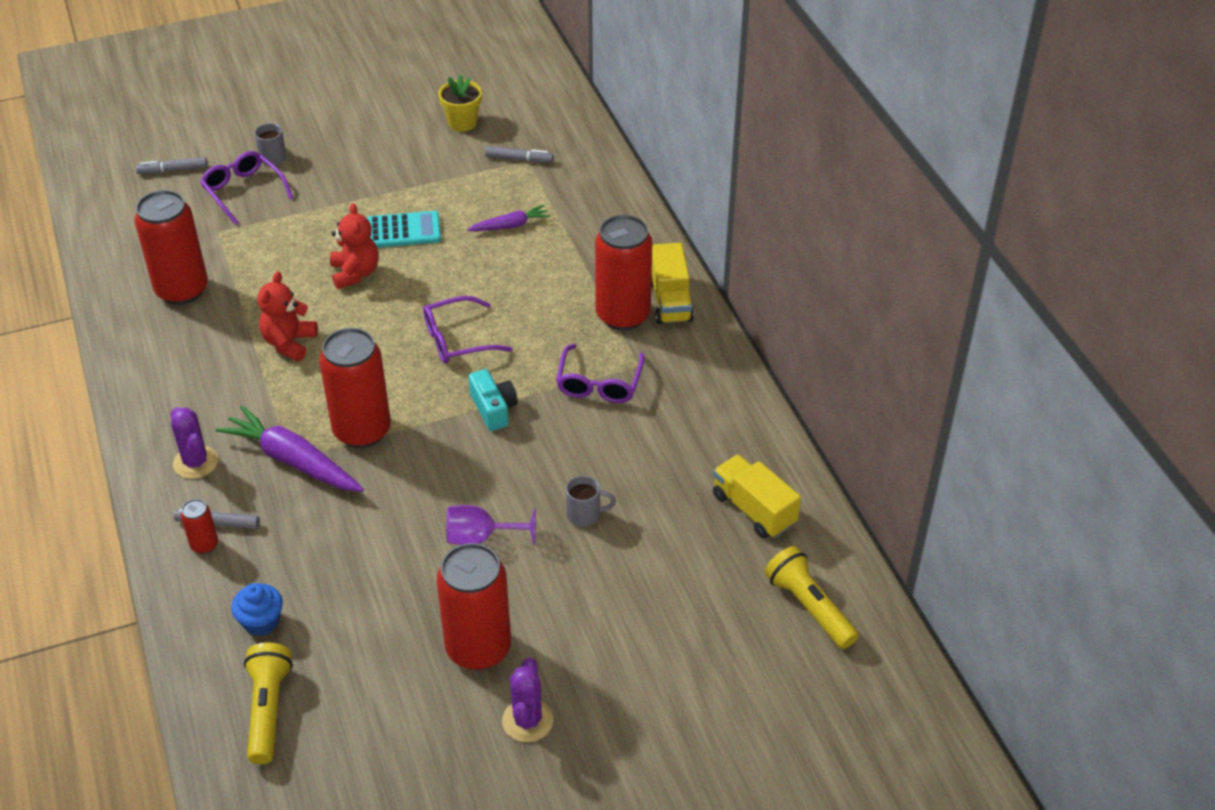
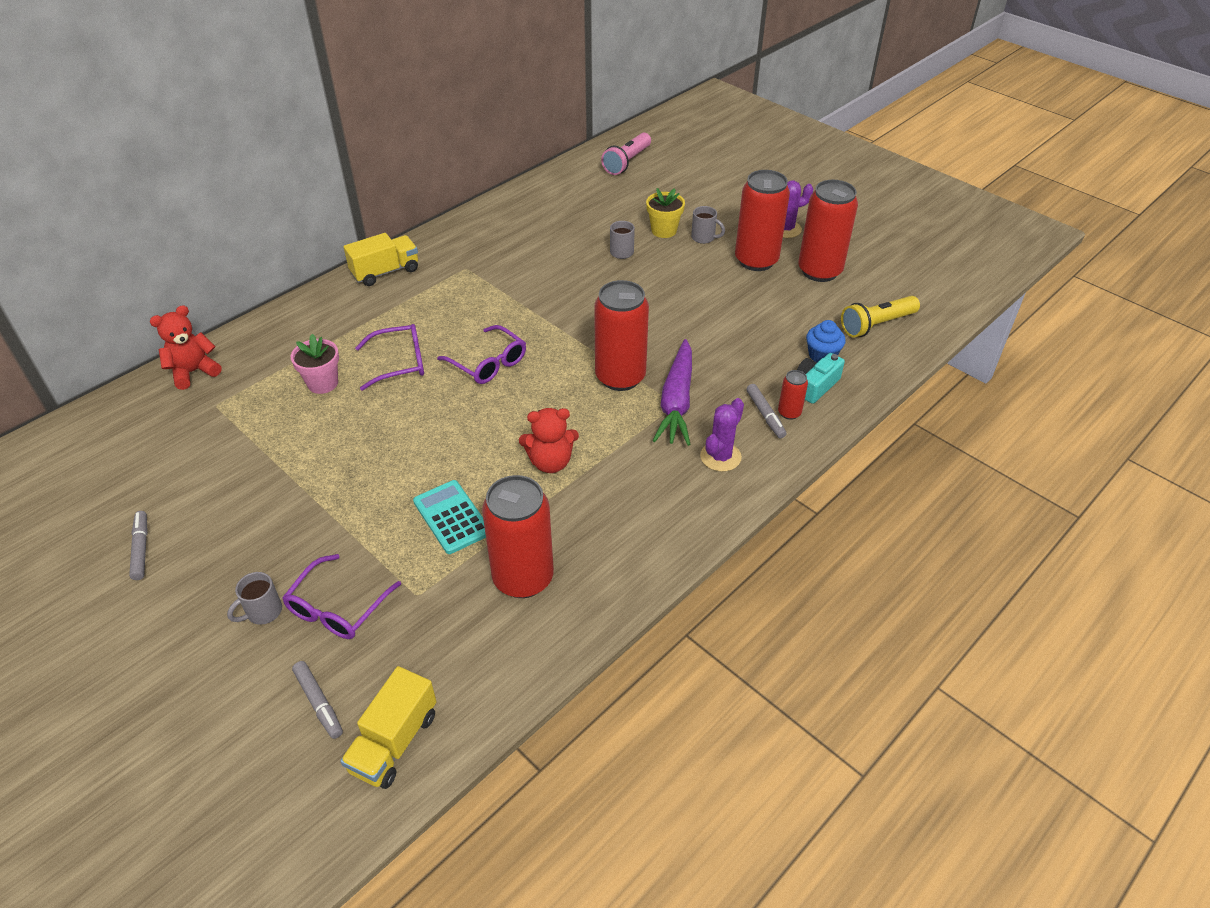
camera: 115 degrees left, 0 degrees up
red teddy bear [330,203,379,289] -> red teddy bear moved to [150,305,221,390]
turquoise calculator [367,211,441,248] -> turquoise calculator moved to [413,480,486,554]
yellow flower pot [438,75,482,132] -> yellow flower pot moved to [646,188,685,238]
purple goblet [446,505,536,545] -> none
purple carrot [467,205,550,231] -> pink flower pot [291,334,339,394]
turquoise camera [468,369,518,431] -> turquoise camera moved to [797,353,845,404]
grey marker [485,146,553,163] -> grey marker moved to [129,511,148,580]
purple glasses [556,344,645,403] -> purple glasses moved to [355,324,424,391]
red can [595,215,652,330] -> red can moved to [798,180,858,282]
yellow truck [713,454,801,539] -> yellow truck moved to [340,666,437,789]
yellow flashlight [765,546,859,649] -> pink flashlight [601,133,651,175]
none -> grey mug [691,206,725,244]

